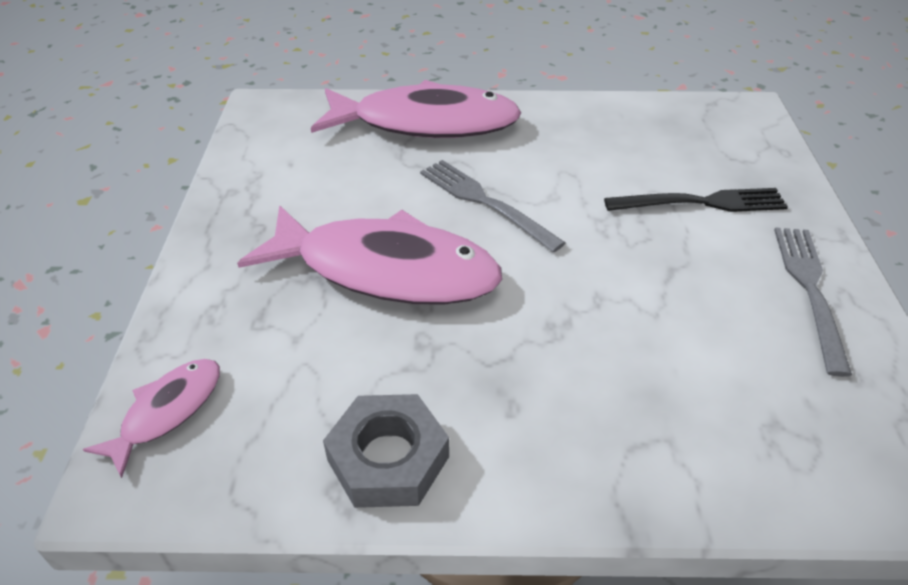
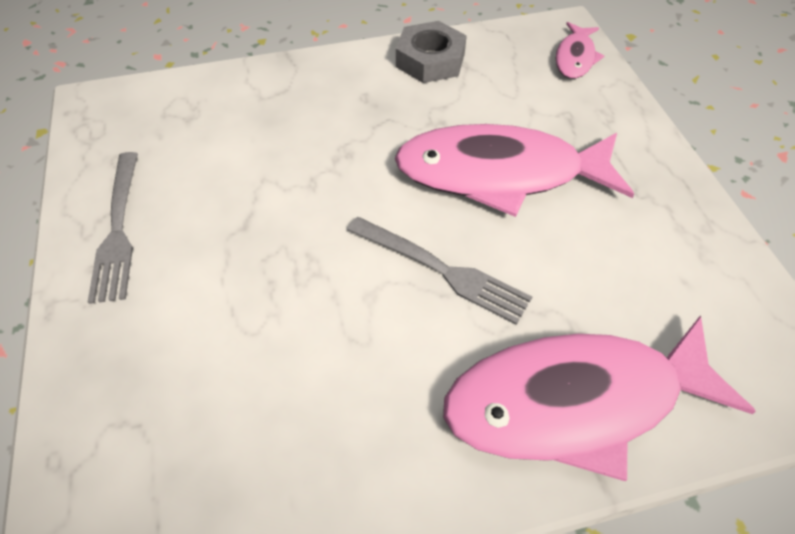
camera: 165 degrees right, 10 degrees up
black fork [604,188,788,212] -> none

